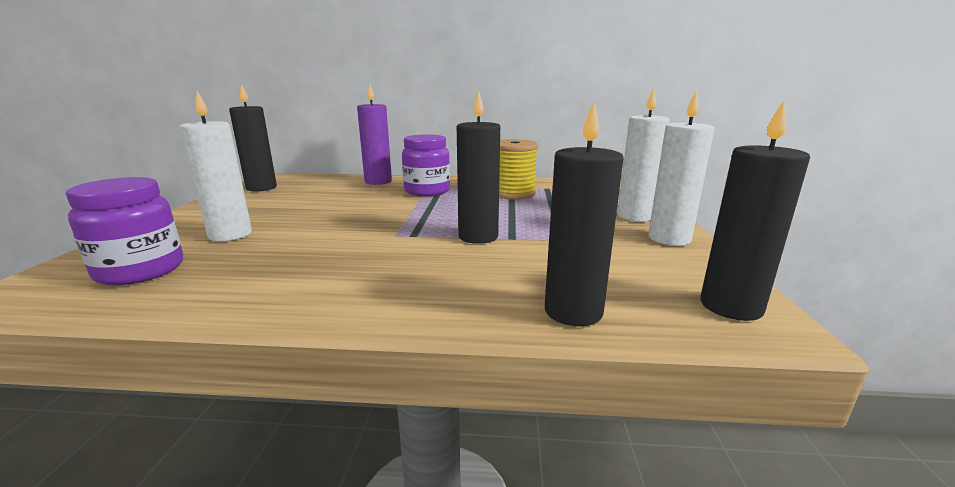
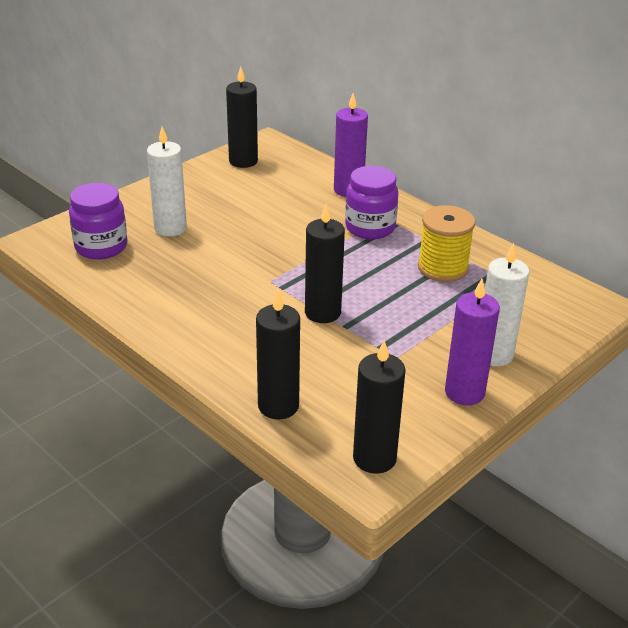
camera: 40 degrees right, 15 degrees up
white candle [648,91,715,246] -> purple candle [445,279,500,405]

